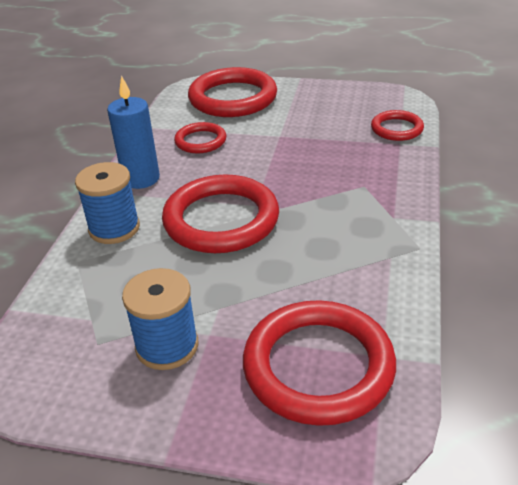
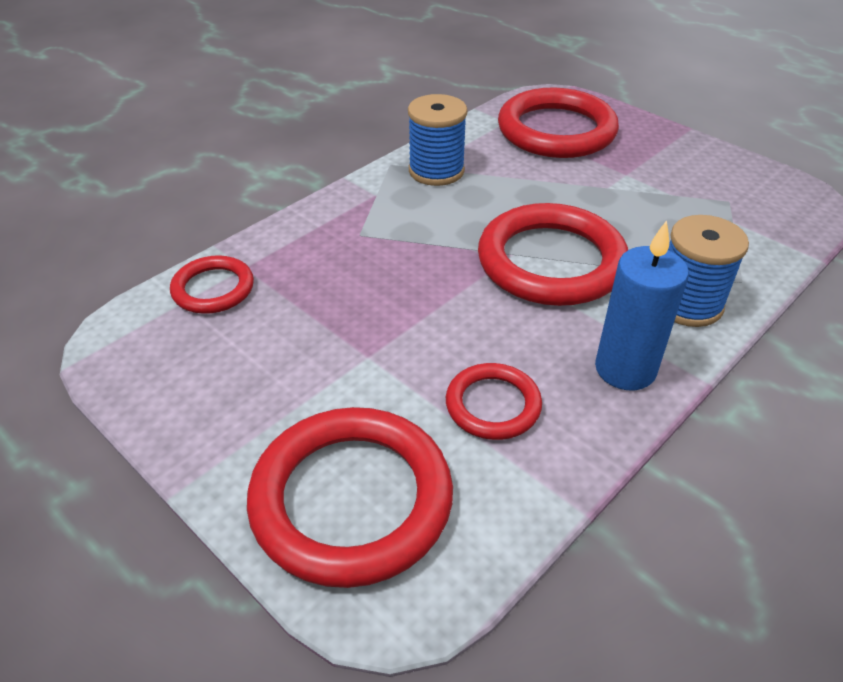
camera: 150 degrees left, 5 degrees up
blue spool [122,268,198,370] -> blue spool moved to [408,94,467,186]

